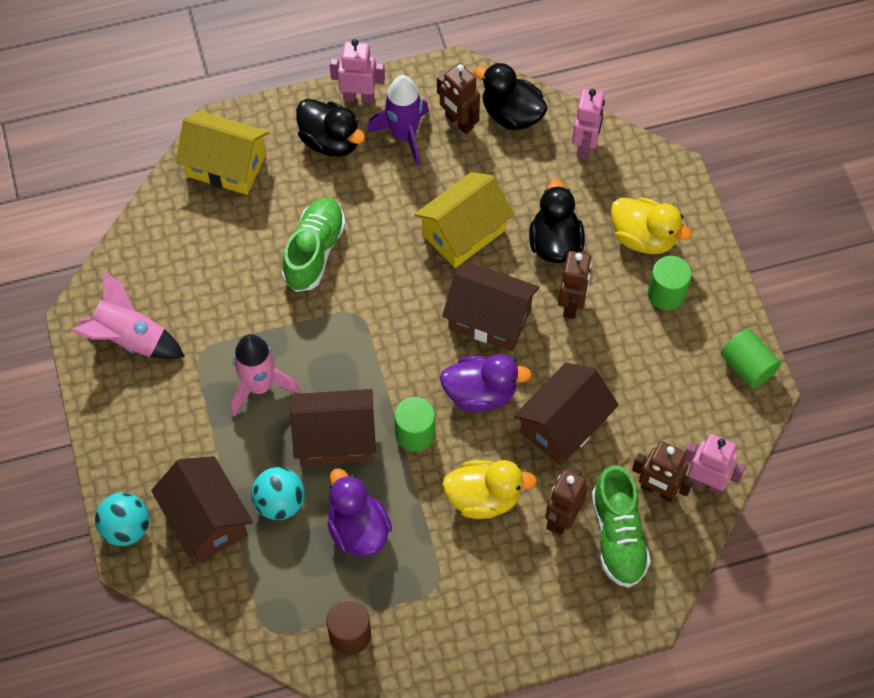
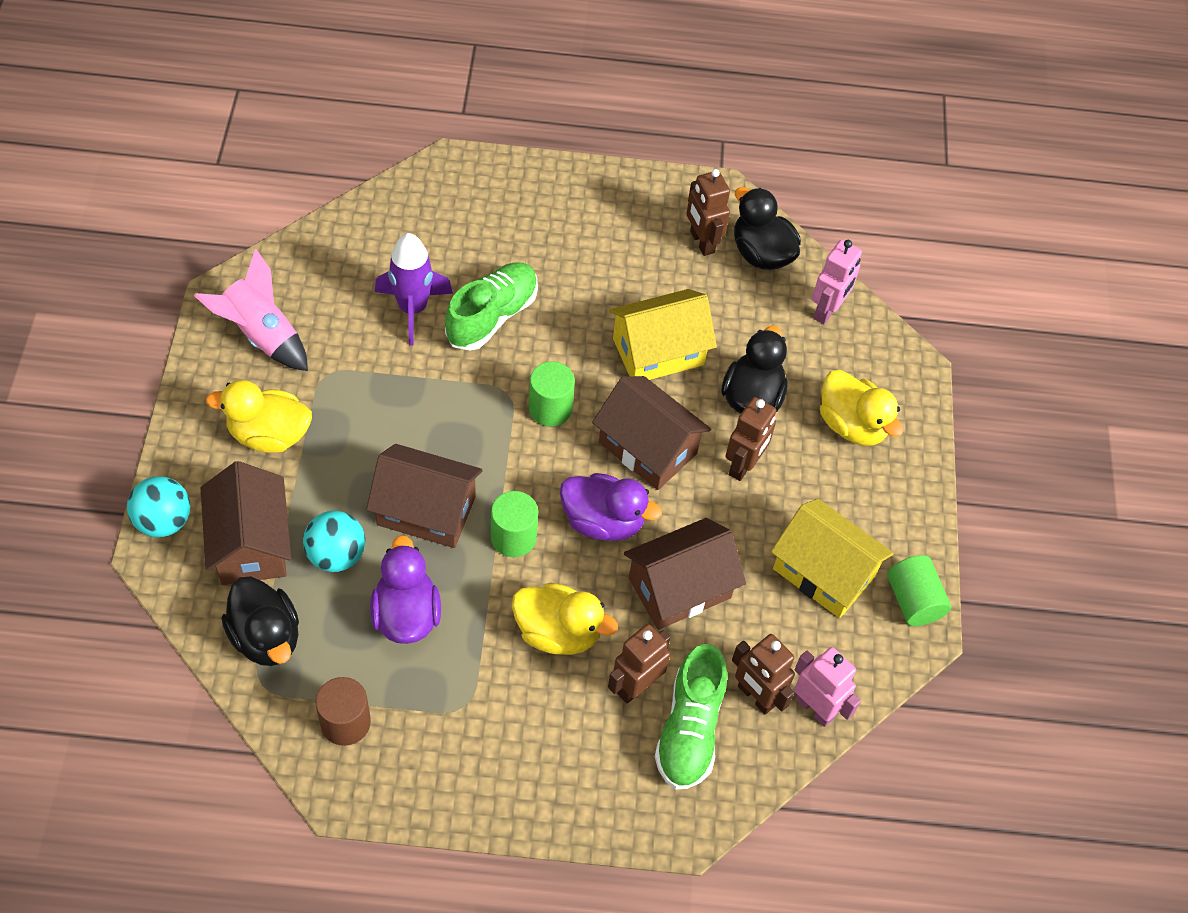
camera: 15 degrees right, 5 degrees down
yellow house [175,111,269,195] -> yellow house moved to [771,499,894,618]
pink rocket [231,334,300,417] -> none
black duck [296,99,365,157] -> black duck moved to [221,576,299,666]
pink robot [330,39,385,103] -> none
purple rocket [367,75,429,166] -> purple rocket moved to [375,233,453,346]
green cylinder [648,256,692,310] -> green cylinder moved to [529,361,575,427]
none -> yellow duck [206,380,312,453]

